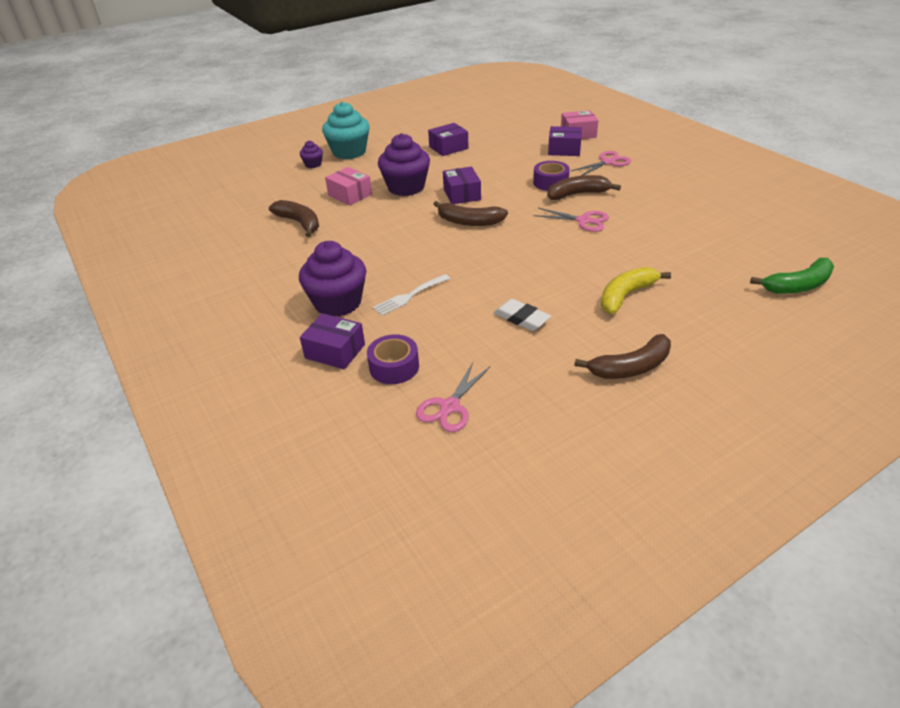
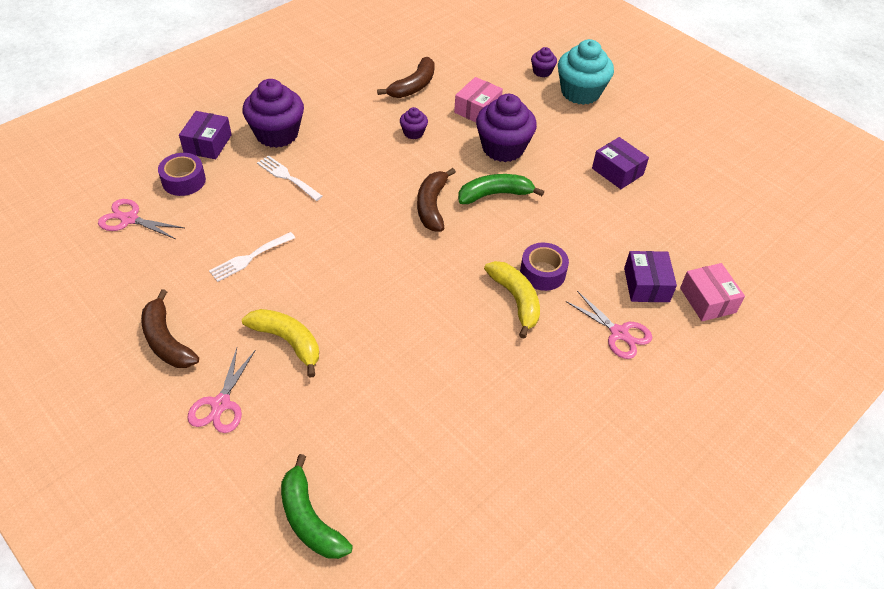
camera: 75 degrees right, 10 degrees up
purple box [443,167,481,204] -> green banana [458,174,544,204]
white eraser [494,299,551,331] -> white fork [209,232,295,282]
pink scissors [534,208,609,232] -> pink scissors moved to [187,348,255,433]
brown banana [547,175,621,200] -> yellow banana [484,261,540,339]
none -> purple cupcake [400,107,428,139]

